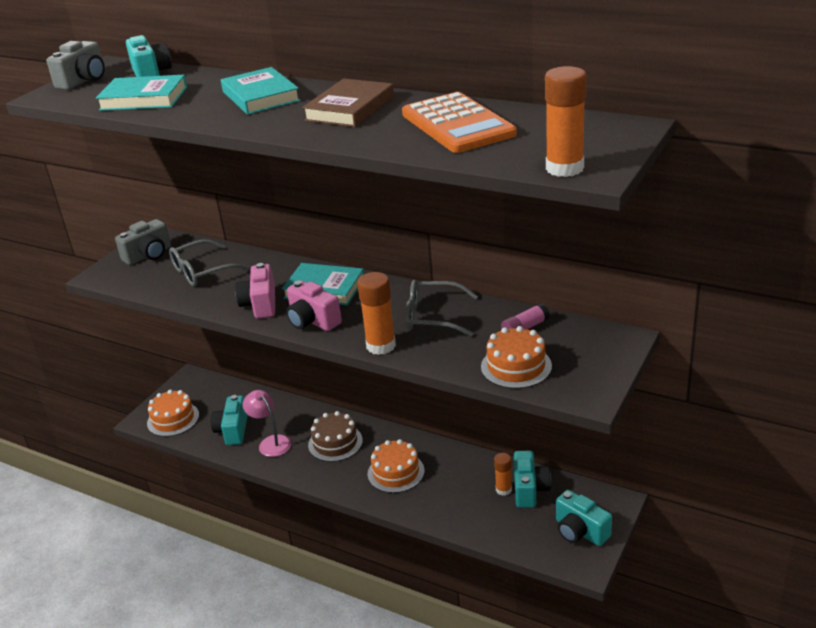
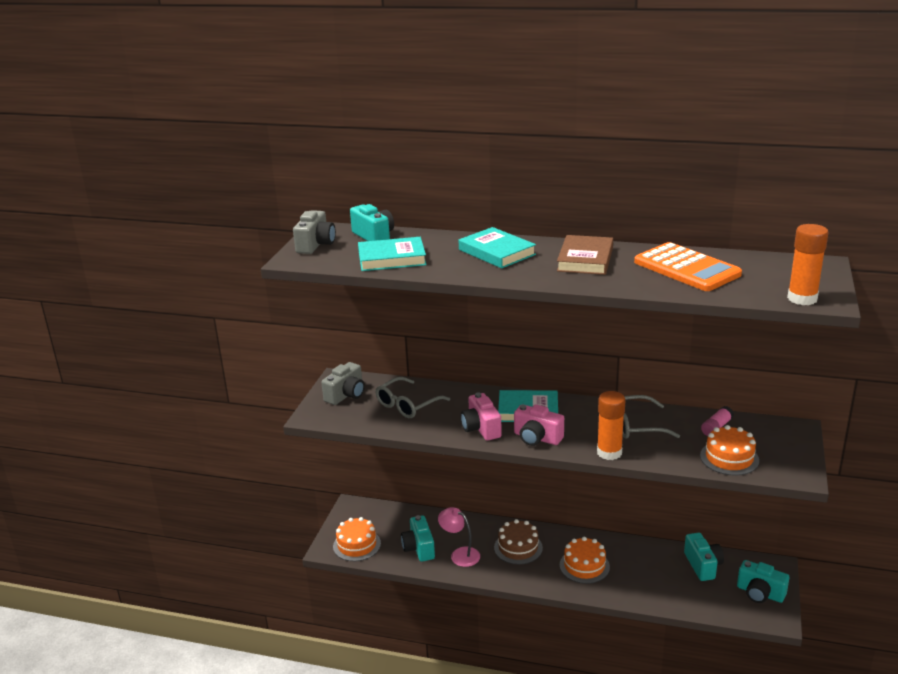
camera: 15 degrees left, 5 degrees down
orange glue stick [494,453,512,496] -> none

